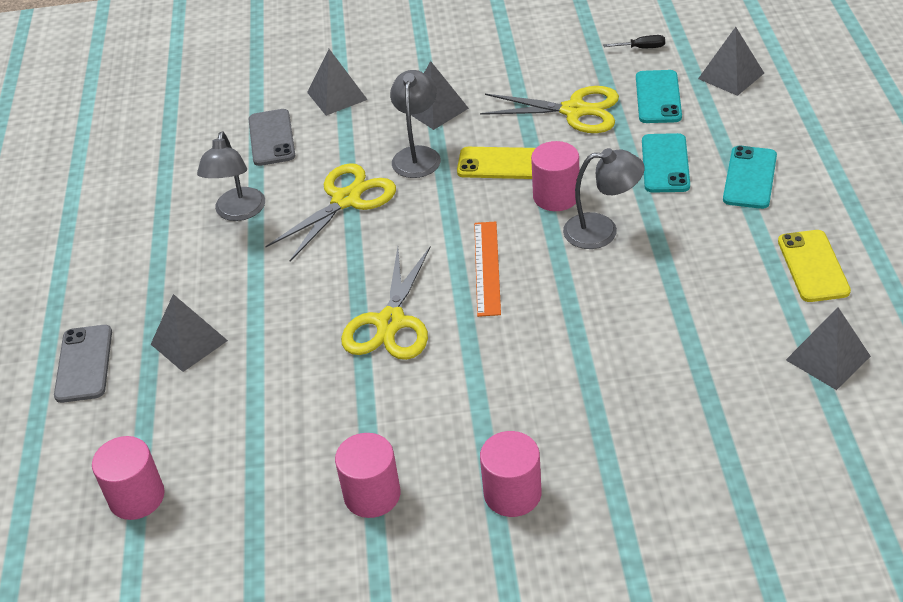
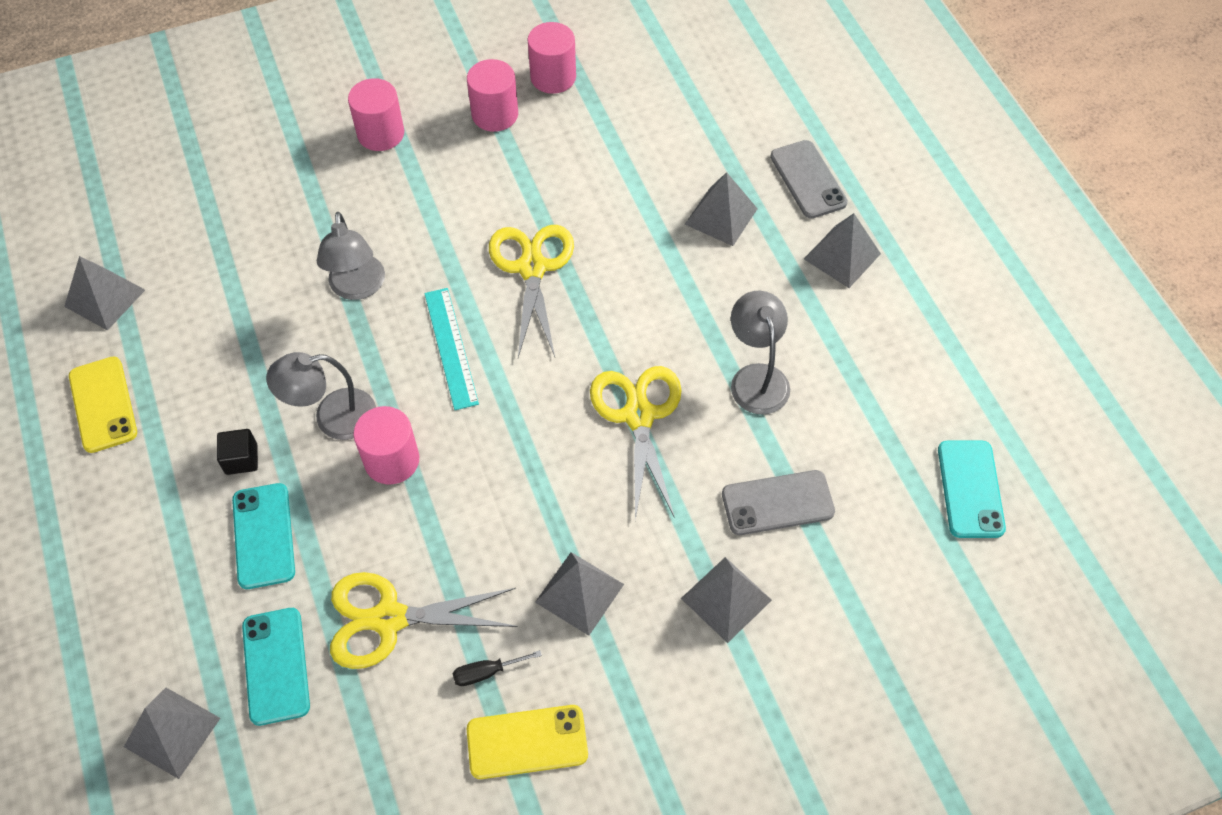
camera: 160 degrees right, 15 degrees up
pink cylinder [92,436,165,520] -> pink cylinder moved to [528,22,576,94]
grey phone [249,109,295,166] -> grey phone turned 75 degrees counterclockwise [722,470,835,535]
yellow scissors [265,163,396,261] -> yellow scissors turned 150 degrees clockwise [590,366,682,520]
grey lamp [390,70,441,178] -> grey lamp moved to [317,212,385,300]
yellow phone [457,147,536,179] -> yellow phone moved to [467,705,588,779]
orange ruler [474,221,501,317] -> turquoise ruler [424,288,479,410]
black screwdriver [603,35,665,48] -> black screwdriver moved to [453,650,542,686]
turquoise phone [723,146,777,209] -> turquoise phone moved to [938,440,1006,538]
none -> black cube [217,429,258,475]
none -> grey pyramid [804,213,881,288]

